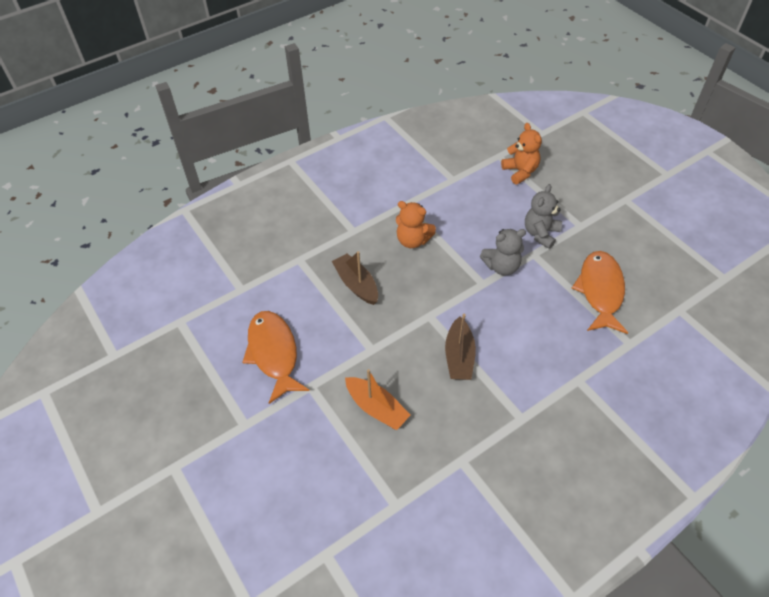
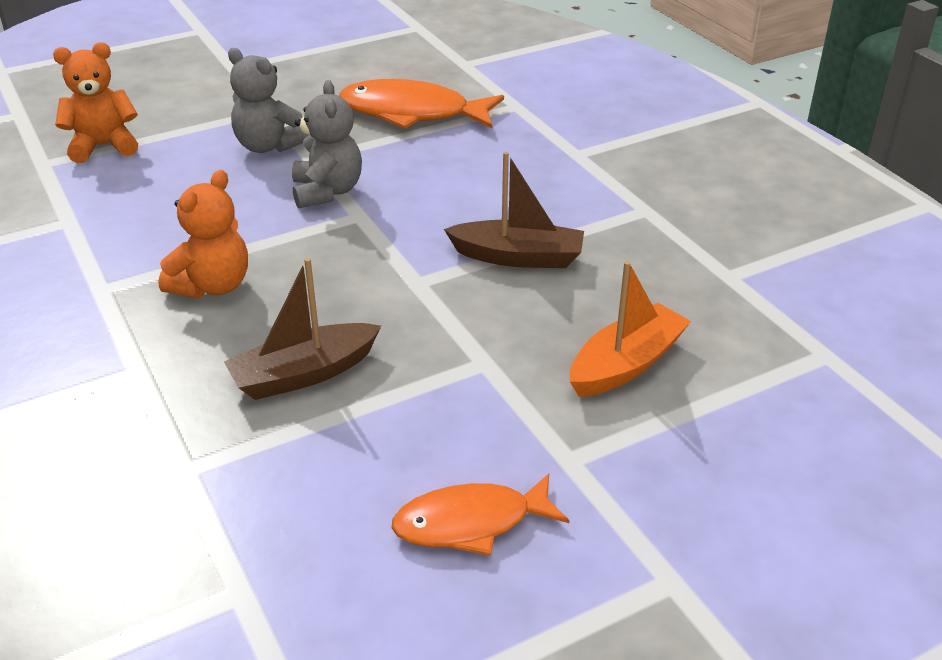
camera: 85 degrees left, 15 degrees down
orange fish [242,311,310,404] -> orange fish [391,473,570,556], size x0.65

